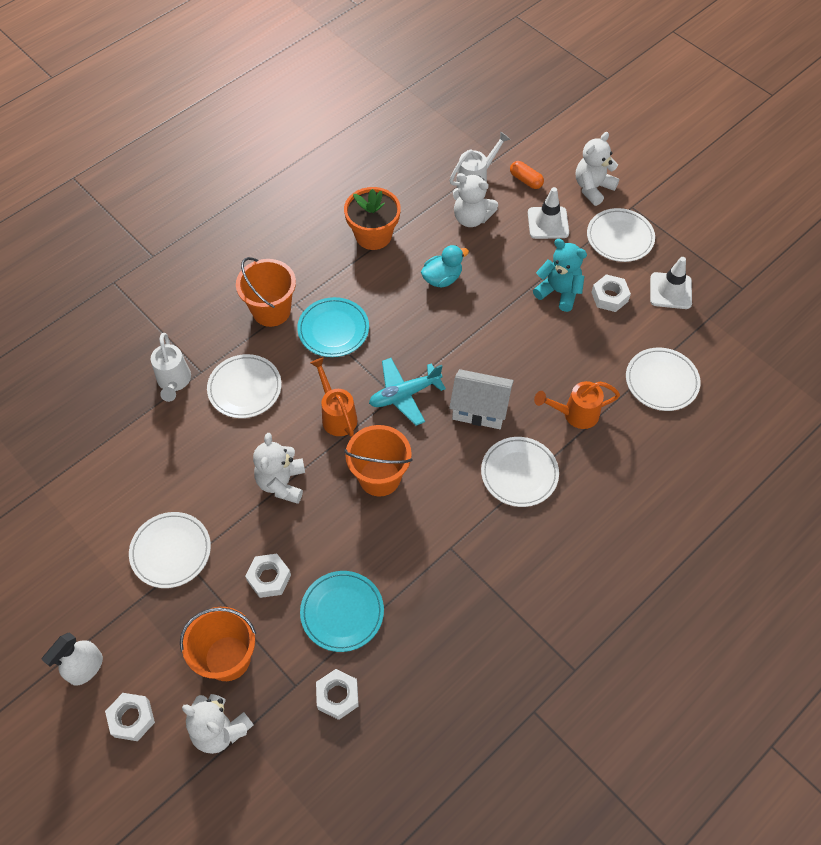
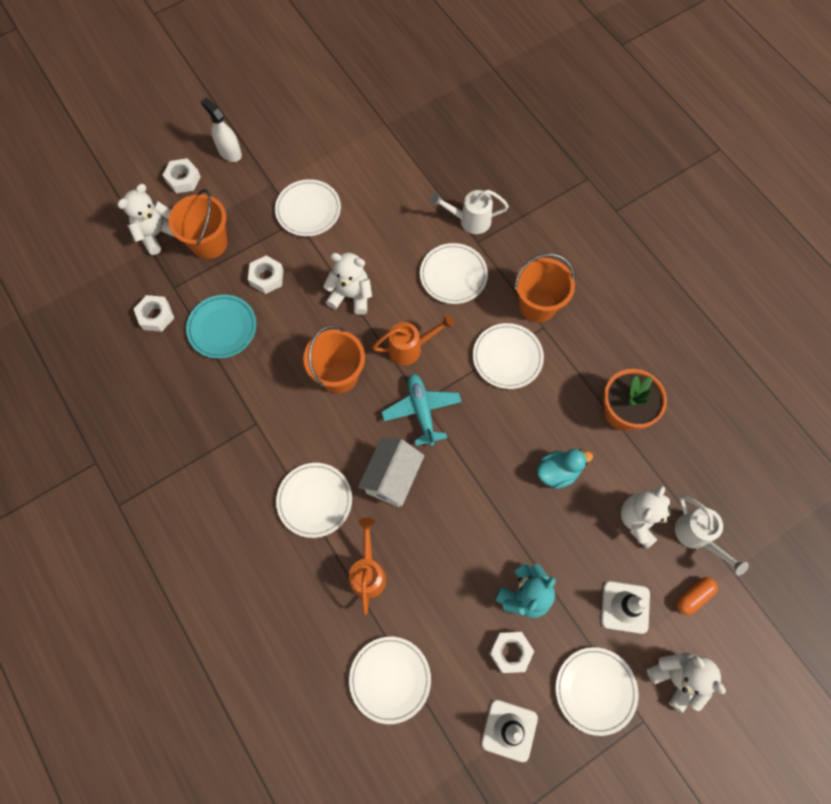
camera: 100 degrees right, 10 degrees up
turquoise plate [297,297,369,357] -> white plate [473,323,544,389]
turquoise duck [421,245,469,288] -> turquoise duck turned 90 degrees counterclockwise [537,449,593,489]

